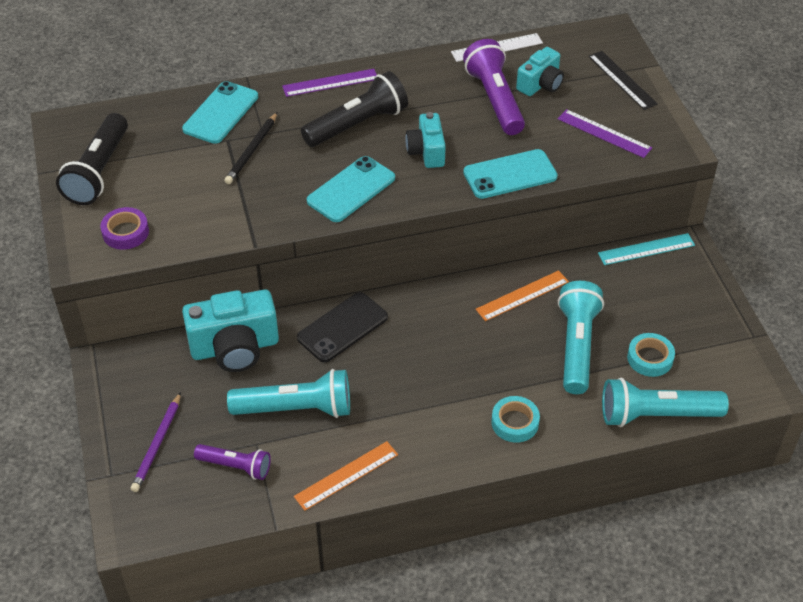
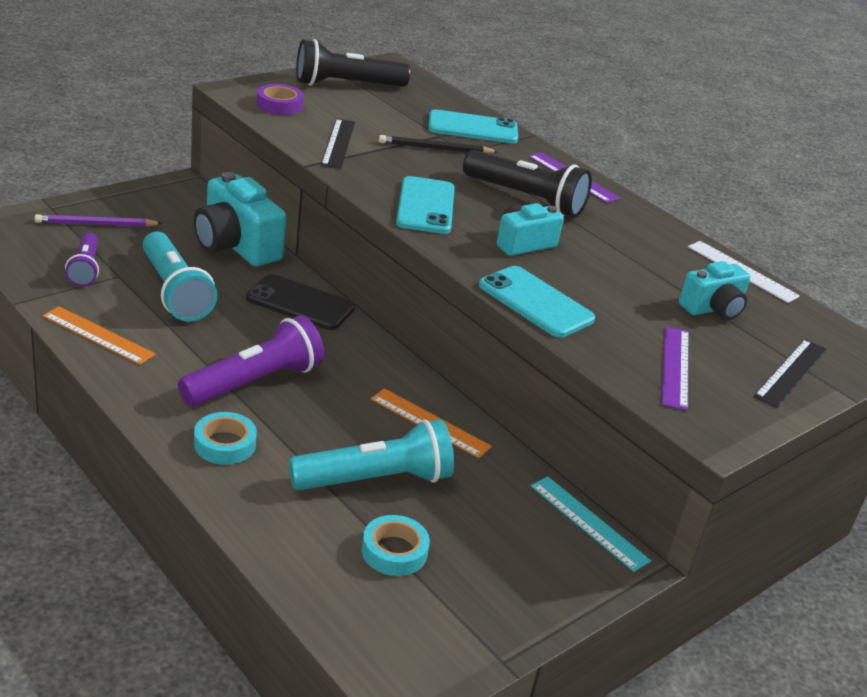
camera: 60 degrees right, 15 degrees down
turquoise phone [307,156,395,222] -> turquoise phone turned 75 degrees clockwise [396,176,455,234]
purple flashlight [463,39,525,135] -> purple flashlight moved to [178,315,324,407]
turquoise camera [516,47,564,96] -> turquoise camera turned 45 degrees counterclockwise [679,261,750,320]
turquoise flashlight [602,378,729,427] -> none
none -> black ruler [321,119,355,169]

